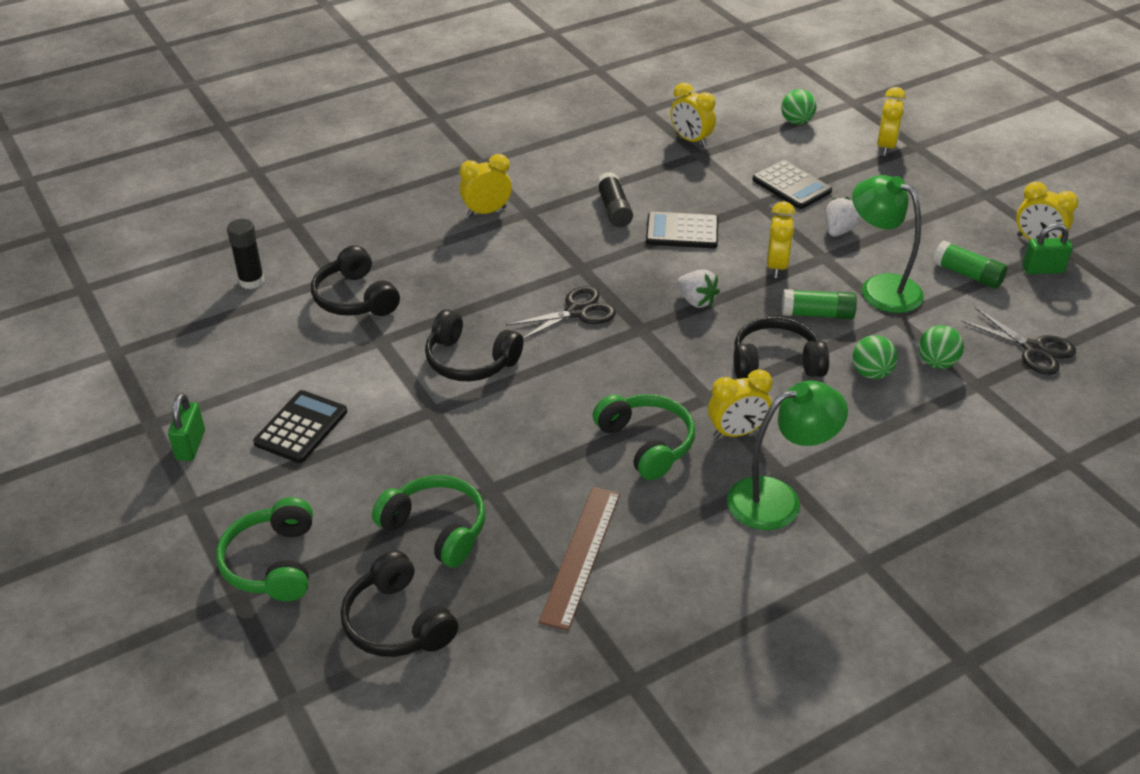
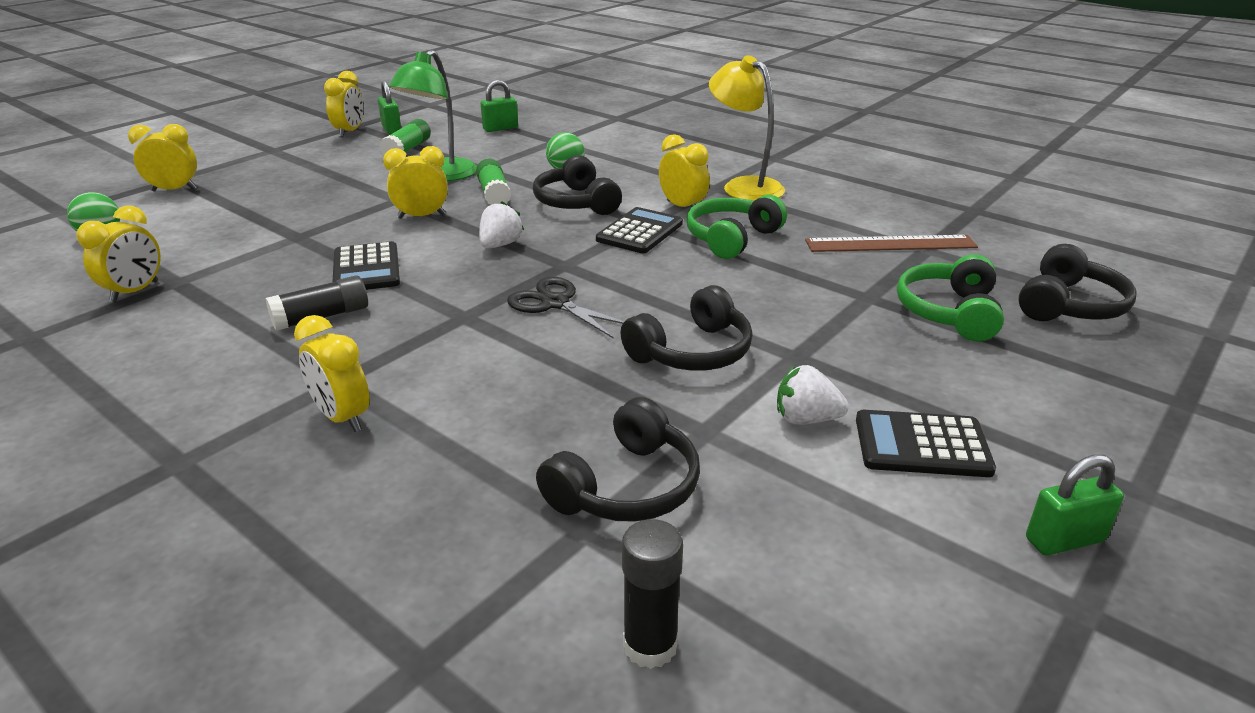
camera: 110 degrees left, 10 degrees down
green headphones [216,497,313,601] -> none
black headphones [425,310,524,381] -> black headphones turned 45 degrees clockwise [620,285,753,371]
green lamp [727,380,848,530] -> yellow lamp [709,55,785,201]
black calculator [752,160,832,209] -> black calculator moved to [596,207,683,253]
white strawberry [825,197,861,237] -> white strawberry moved to [777,365,849,425]
green ball [919,325,964,369] -> none
black scissors [961,307,1076,375] -> green padlock [481,80,518,132]

